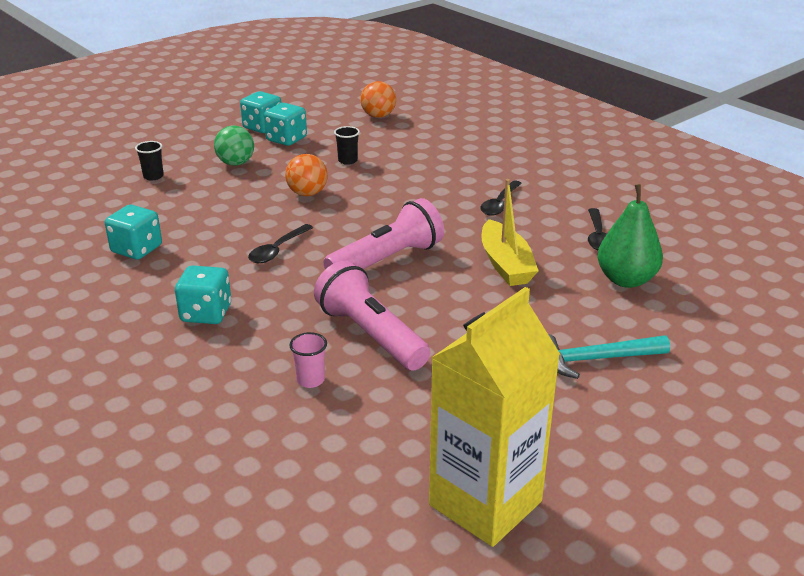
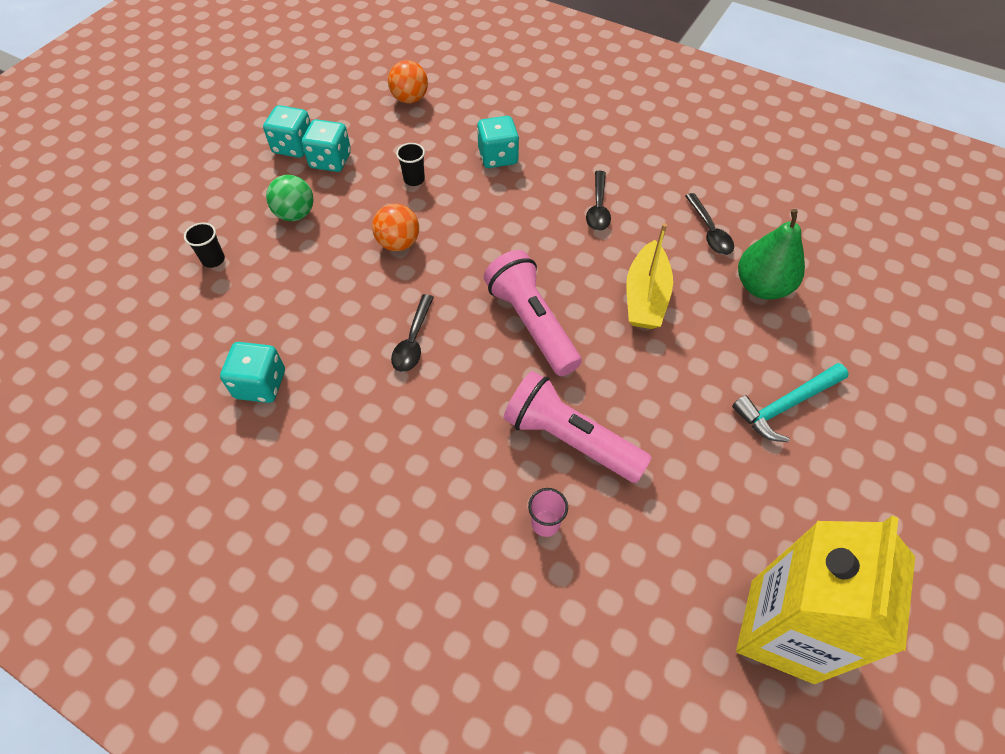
camera: 20 degrees left, 25 degrees up
turquoise dice [175,265,231,324] -> turquoise dice moved to [477,116,519,168]
pink flashlight [324,198,444,269] -> pink flashlight turned 60 degrees counterclockwise [484,250,582,376]
yellow boat [481,179,538,286] -> yellow boat turned 45 degrees clockwise [626,223,673,329]

